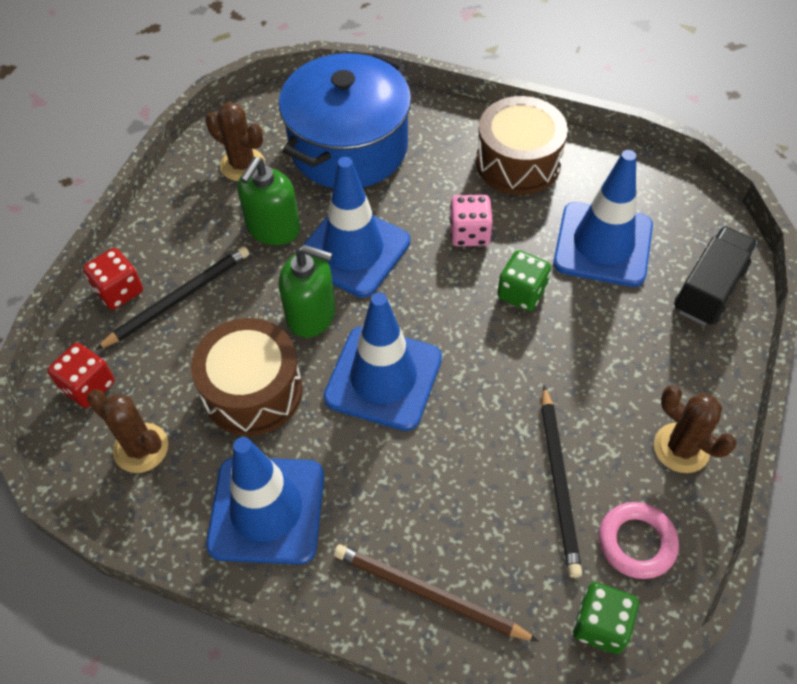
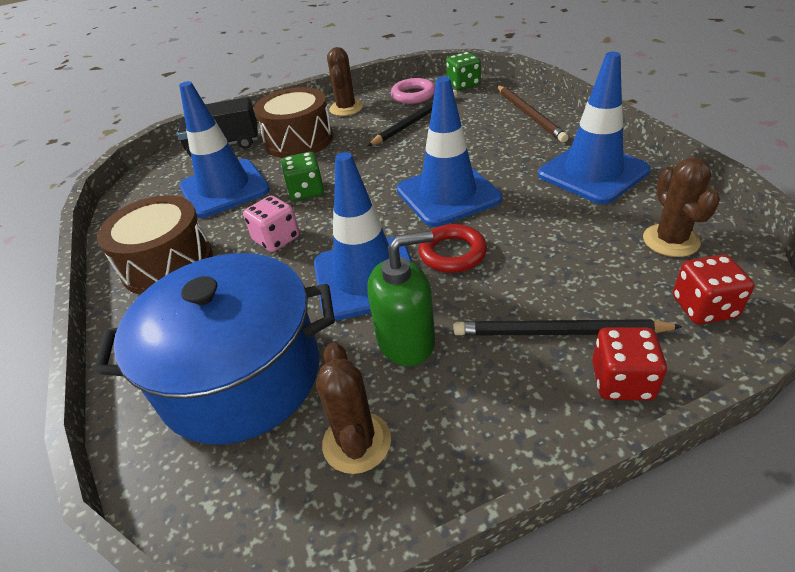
camera: 130 degrees left, 15 degrees down
brown drum [191,318,303,436] -> brown drum moved to [254,87,333,158]
green soap dispenser [278,245,336,338] -> red ring [418,224,487,273]

